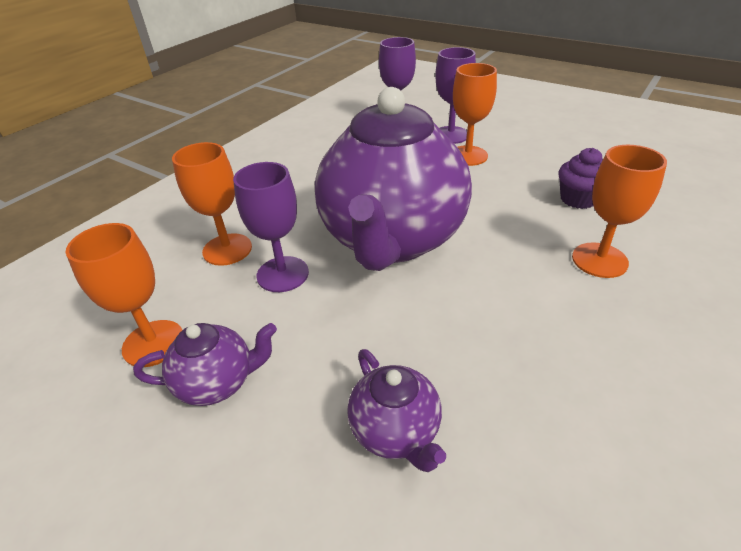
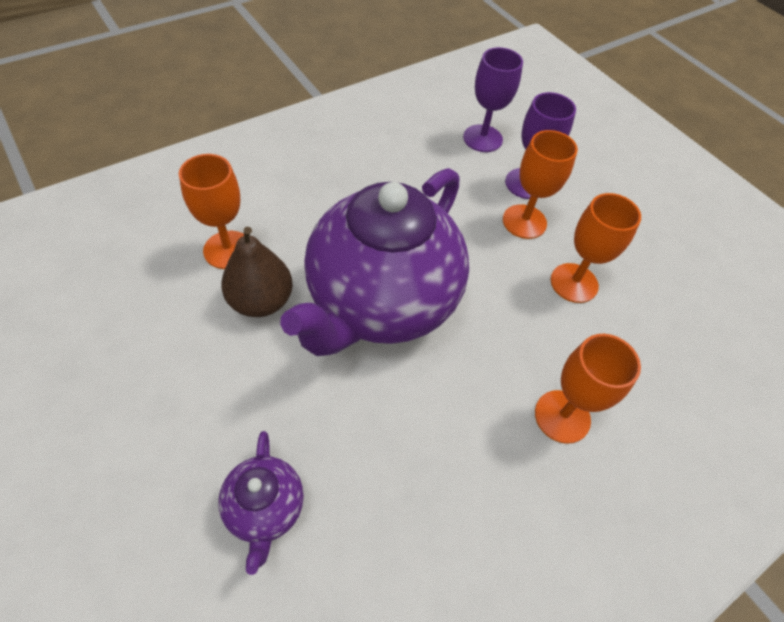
camera: 15 degrees right, 15 degrees up
orange goblet [65,223,182,367] -> orange goblet moved to [551,193,641,303]
purple teapot [133,323,277,406] -> none
purple goblet [233,162,309,292] -> brown pear [221,227,293,317]
purple cupcake [558,148,603,209] -> none

